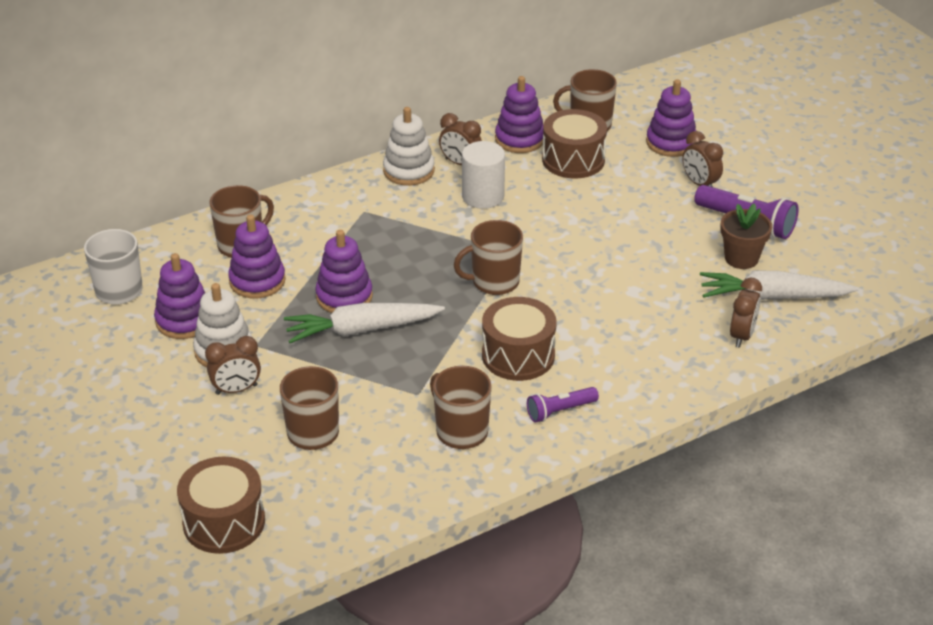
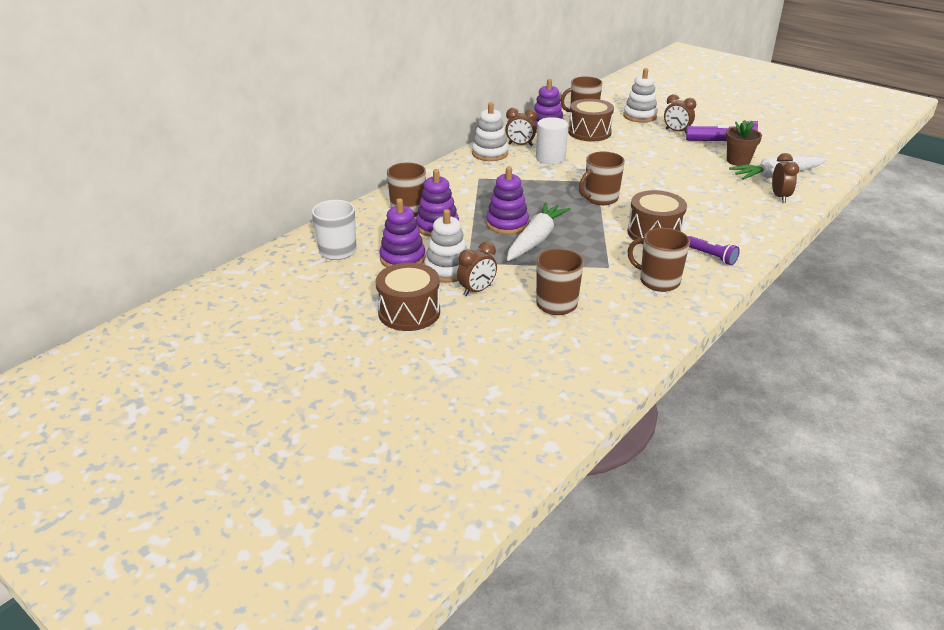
camera: 20 degrees left, 5 degrees down
brown drum [177,456,265,554] -> brown drum moved to [376,263,440,331]
white carrot [284,303,445,343] -> white carrot turned 150 degrees clockwise [507,202,571,261]
purple flashlight [527,387,599,423] -> purple flashlight turned 90 degrees counterclockwise [688,236,740,265]
purple stacking toy [646,79,696,157] -> white stacking toy [623,68,658,123]

